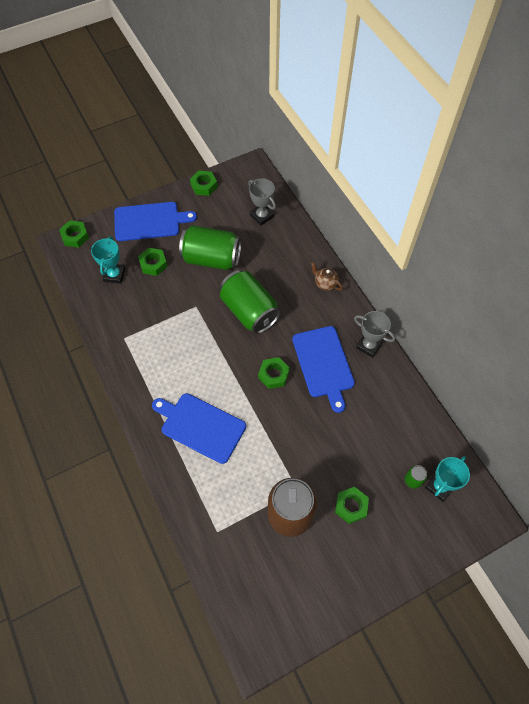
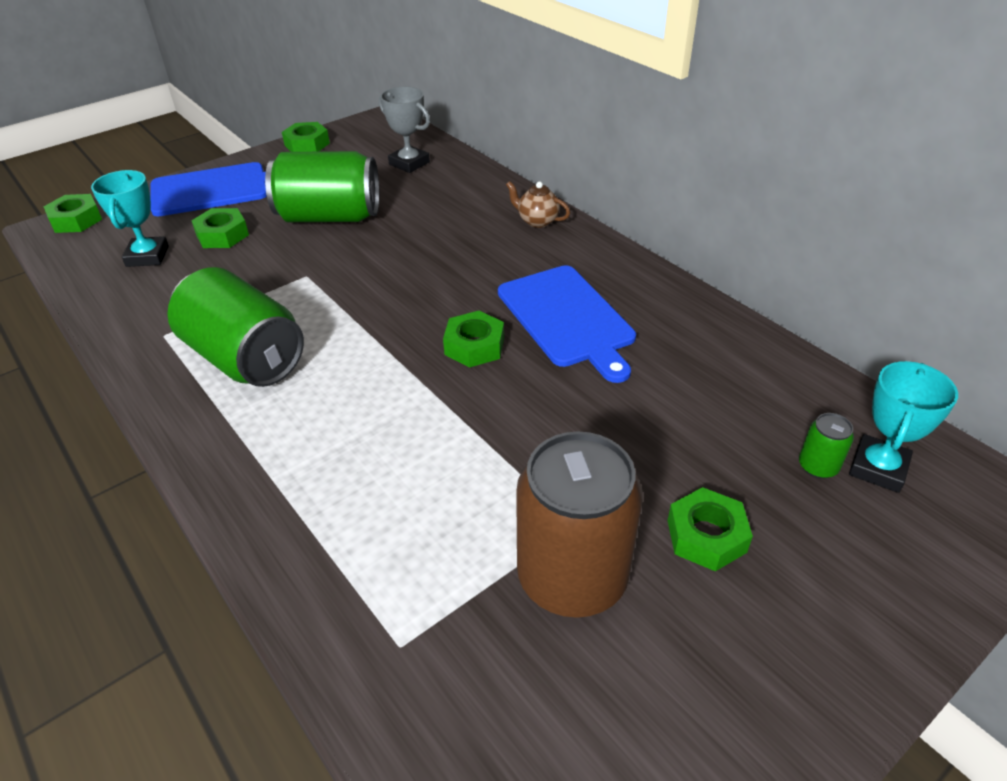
camera: 10 degrees left, 20 degrees down
blue cutting board [152,393,246,464] -> none
green can [219,270,280,334] -> green can moved to [167,267,304,387]
grey trophy [354,311,395,358] -> none

